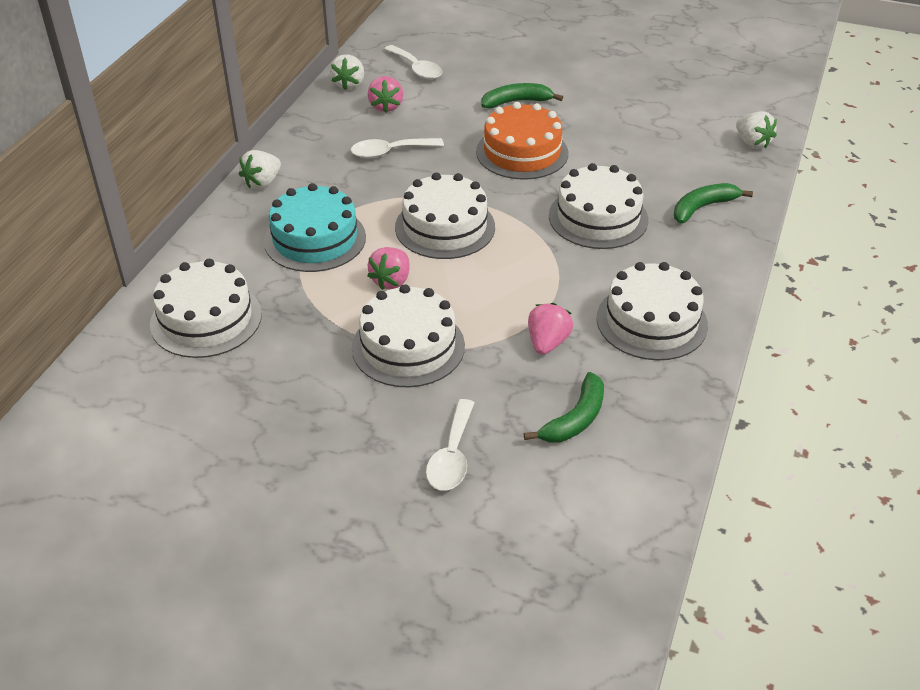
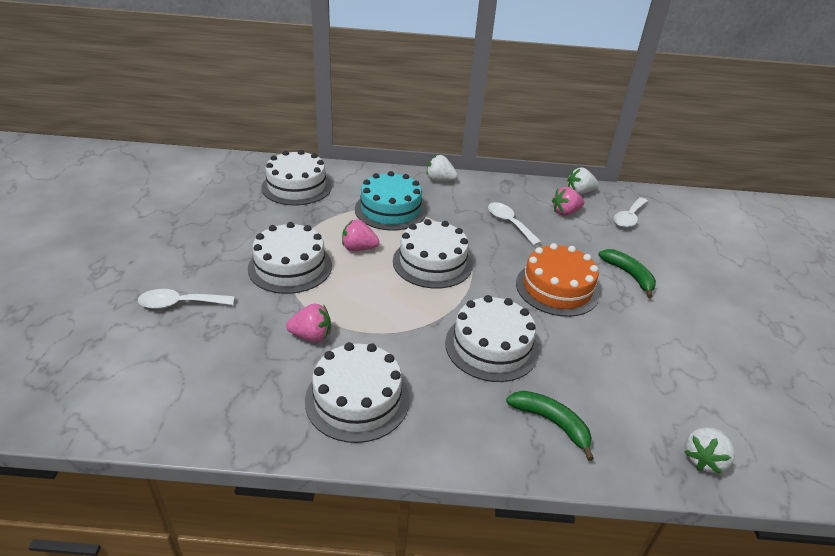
camera: 70 degrees right, 5 degrees down
green banana [524,372,604,443] -> none

